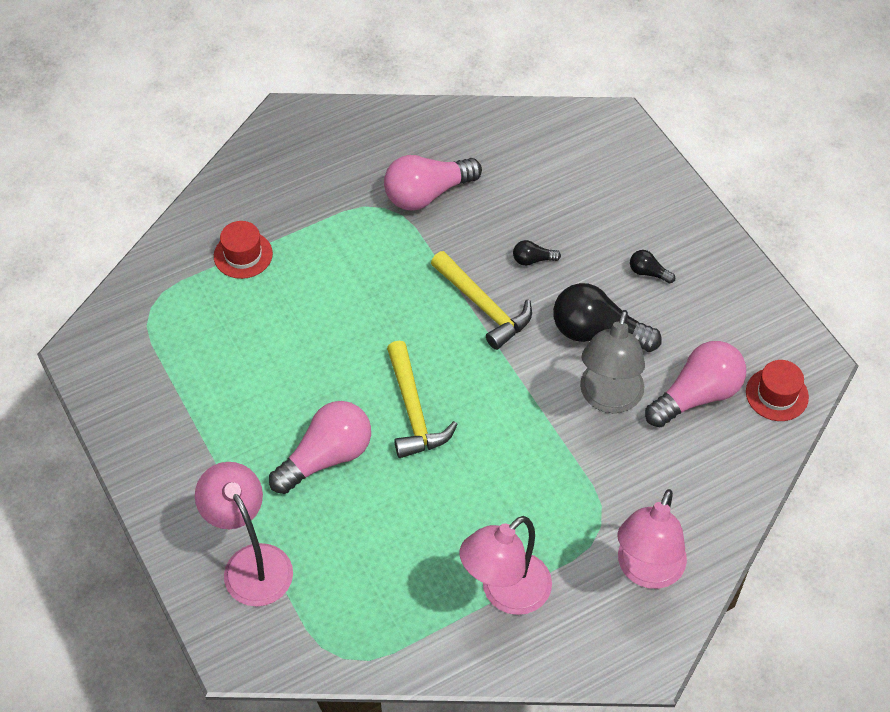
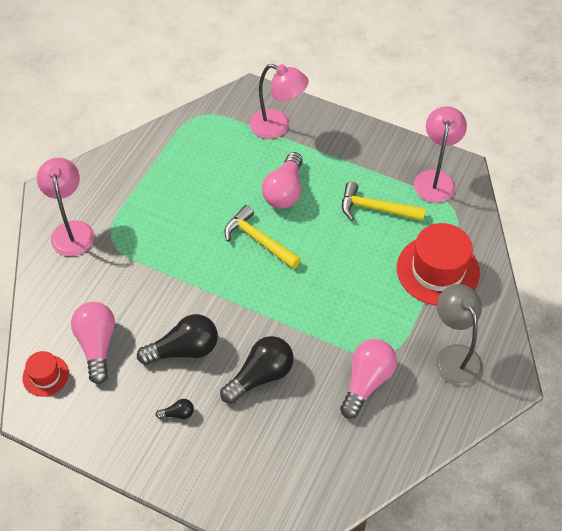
camera: 145 degrees right, 0 degrees up
red hat [214,221,273,279] -> red hat [397,223,480,305], size x1.93
yellow hammer [431,251,532,350] -> yellow hammer moved to [342,182,426,221]
pink lamp [459,516,552,615] -> pink lamp moved to [414,106,467,203]
black light bulb [513,240,561,266] -> black light bulb [220,336,294,404], size x2.22
grey lamp [580,310,645,413] -> grey lamp moved to [436,284,483,386]
pink light bulb [645,341,746,427] -> pink light bulb turned 150 degrees clockwise [71,302,115,384]

